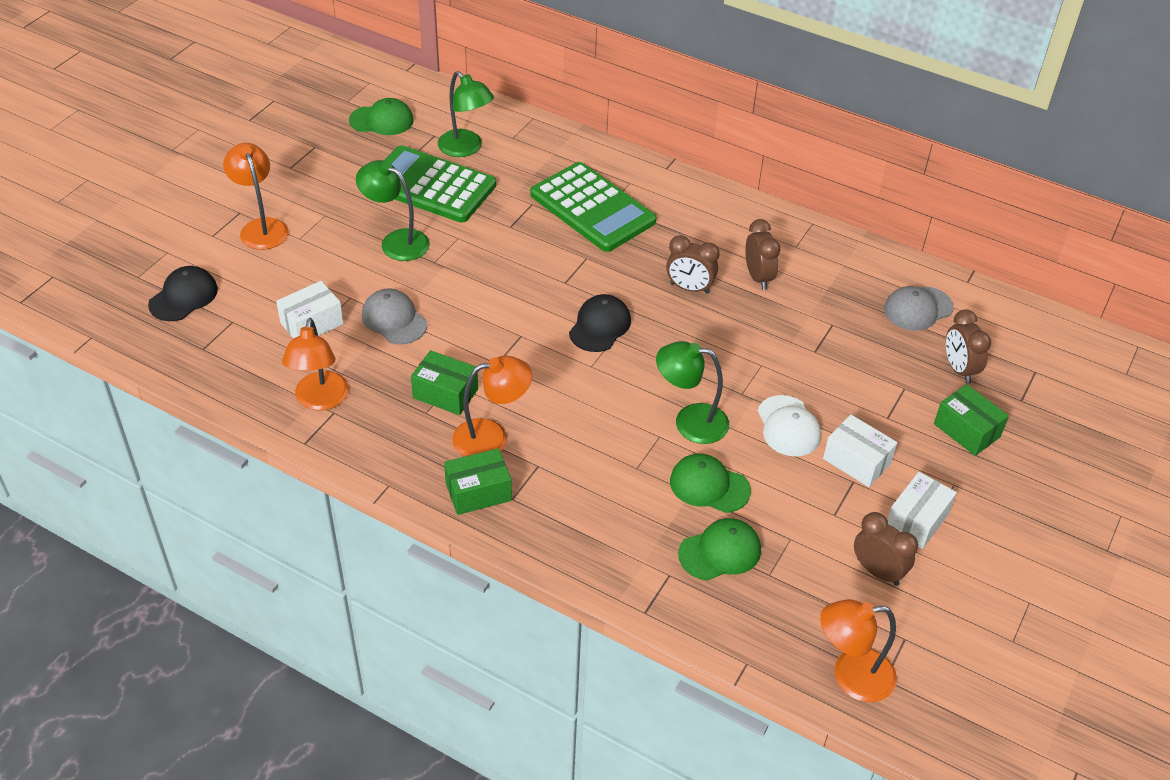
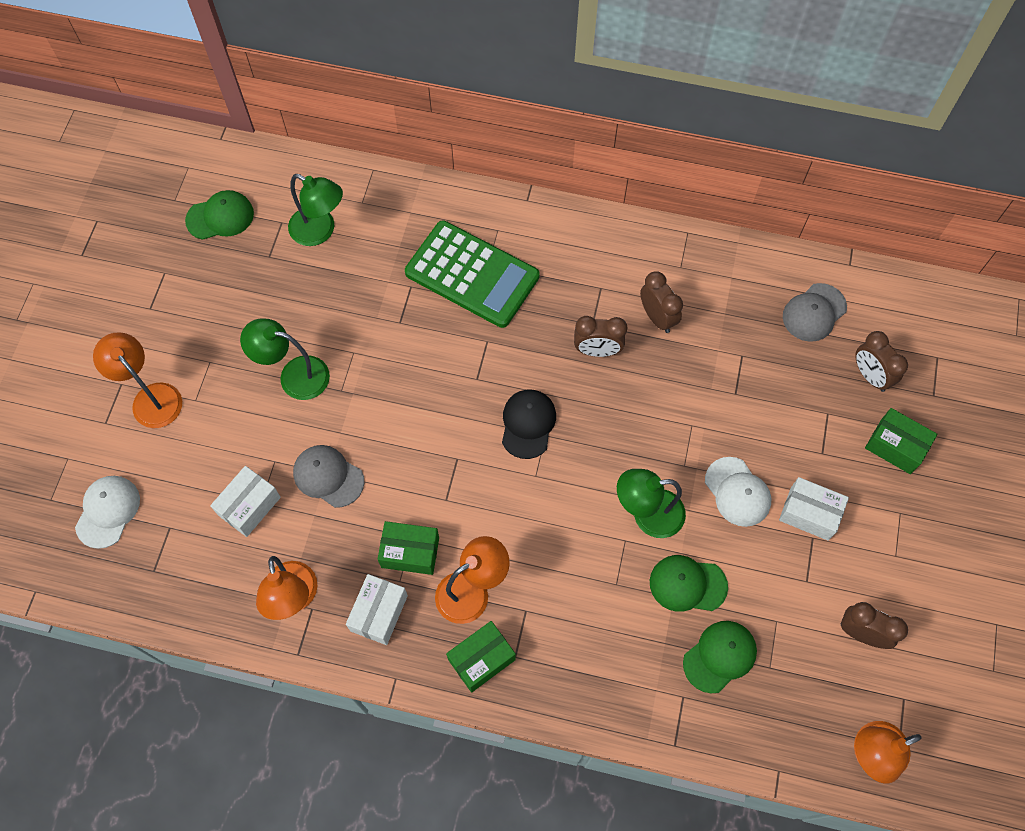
camera: 15 degrees left, 20 degrees up
black cap [148,266,218,321] -> white cap [75,476,140,549]
green calculator [384,145,496,223] -> none
white box [887,472,957,549] -> white box moved to [346,574,408,645]

